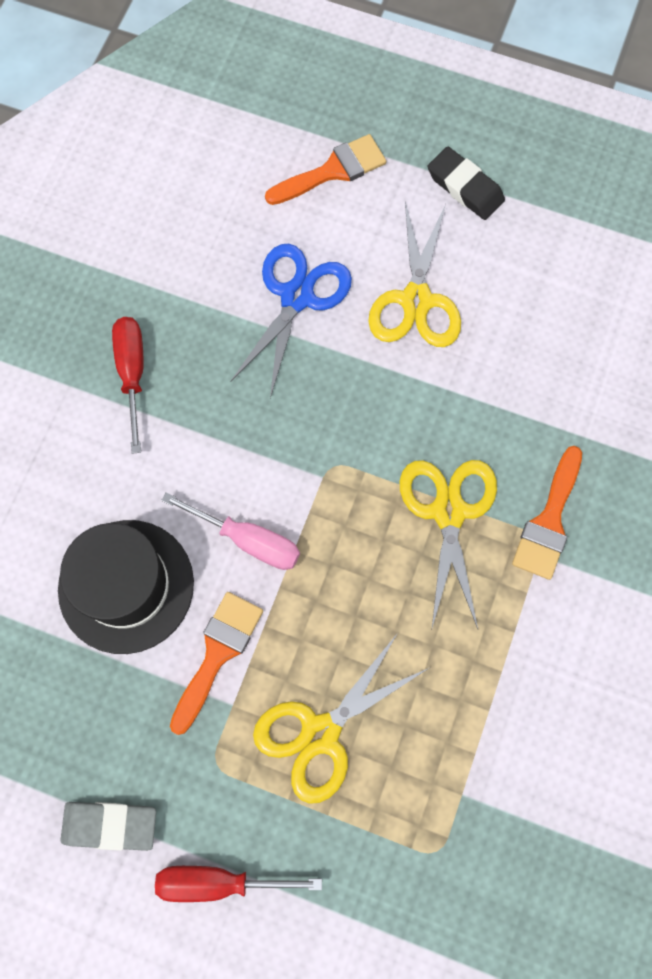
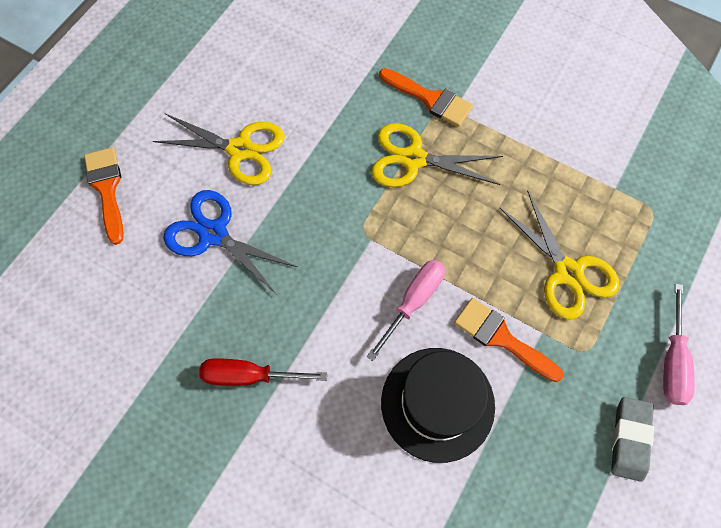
camera: 80 degrees left, 5 degrees down
red screwdriver [155,866,322,902] -> pink screwdriver [663,284,694,405]
black eraser [428,147,505,220] -> none

